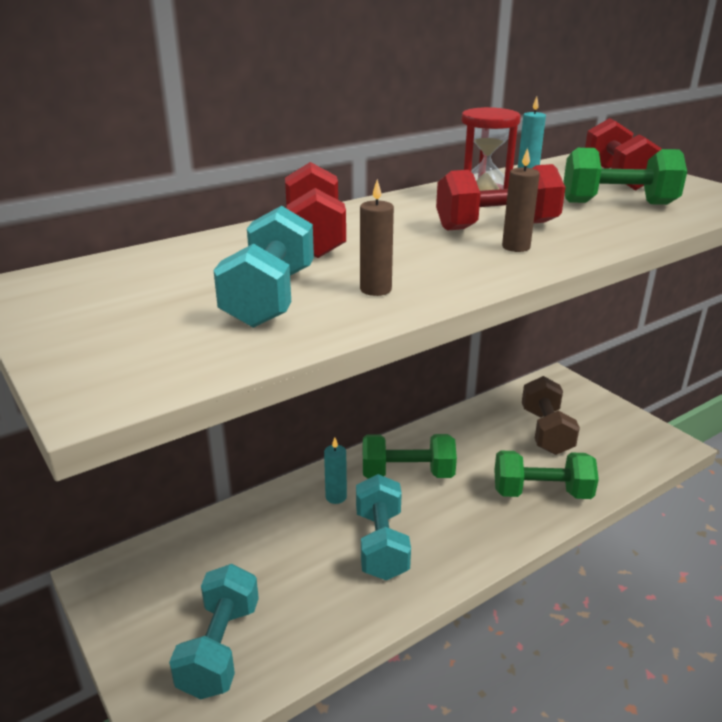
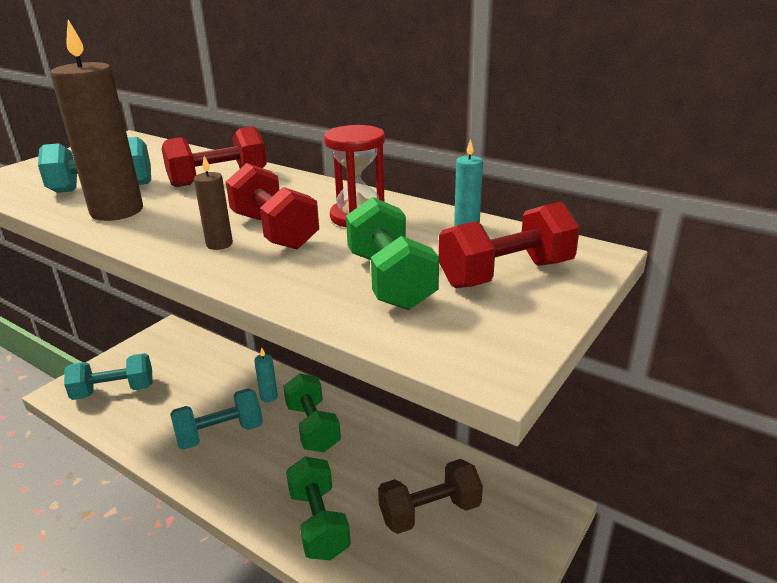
camera: 70 degrees right, 0 degrees up
brown candle [360,179,394,296] -> brown candle [50,20,143,221], size x2.18

